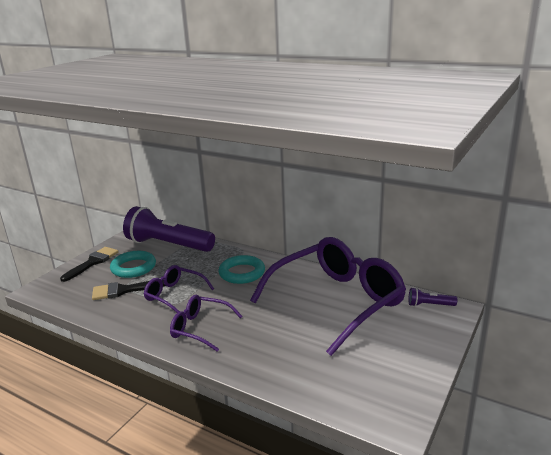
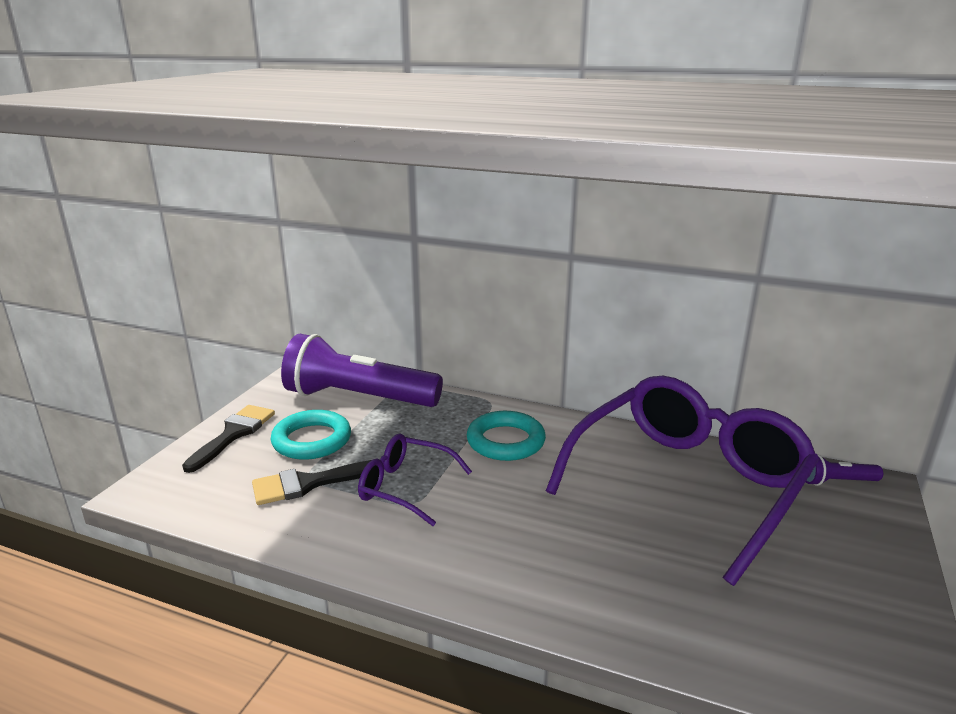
camera: 10 degrees left, 0 degrees up
purple glasses [170,295,242,352] -> none

